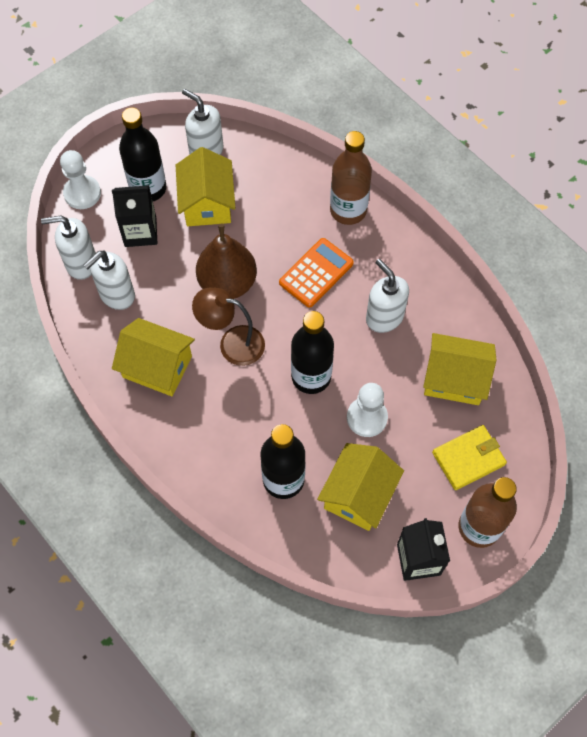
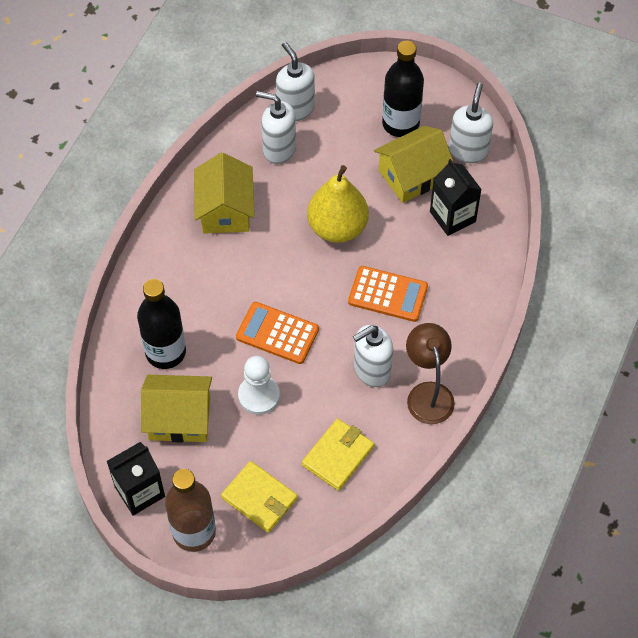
camera: 65 degrees right, 5 degrees down
white pawn [60,150,101,209] -> none
black carton [112,185,157,247] -> black carton moved to [430,159,482,236]
brown lamp [192,287,265,366] -> brown lamp moved to [406,323,455,424]
brown pear [196,223,257,299] -> yellow pear [307,165,369,243]
black bottle [291,311,334,394] -> orange calculator [236,302,319,364]
brown bottle [330,131,372,225] -> none
white soap dispenser [366,259,409,333] -> white soap dispenser turned 150 degrees counterclockwise [353,325,393,387]
yellow house [423,333,496,405] -> yellow wallet [302,418,374,491]

